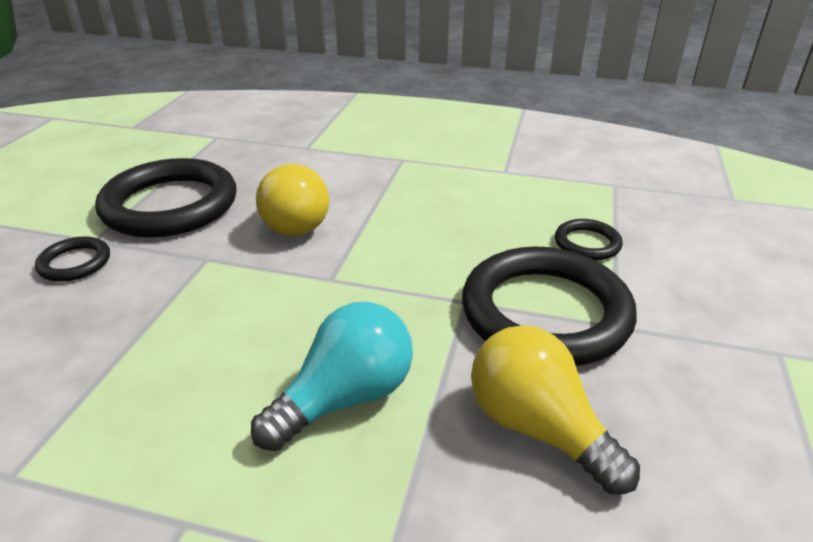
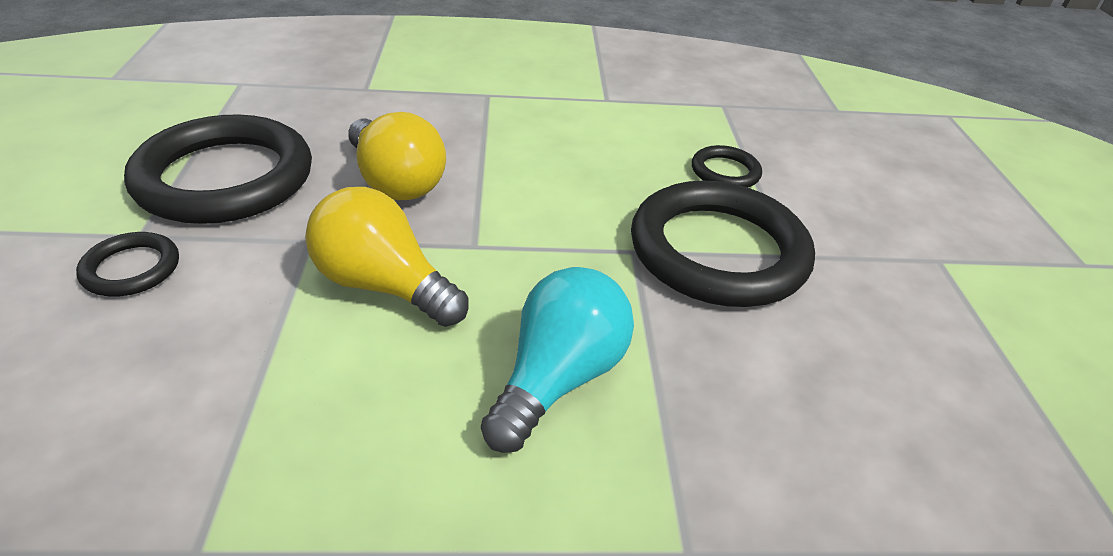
camera: 20 degrees left, 5 degrees up
yellow light bulb [471,325,640,495] -> yellow light bulb moved to [305,187,468,327]

